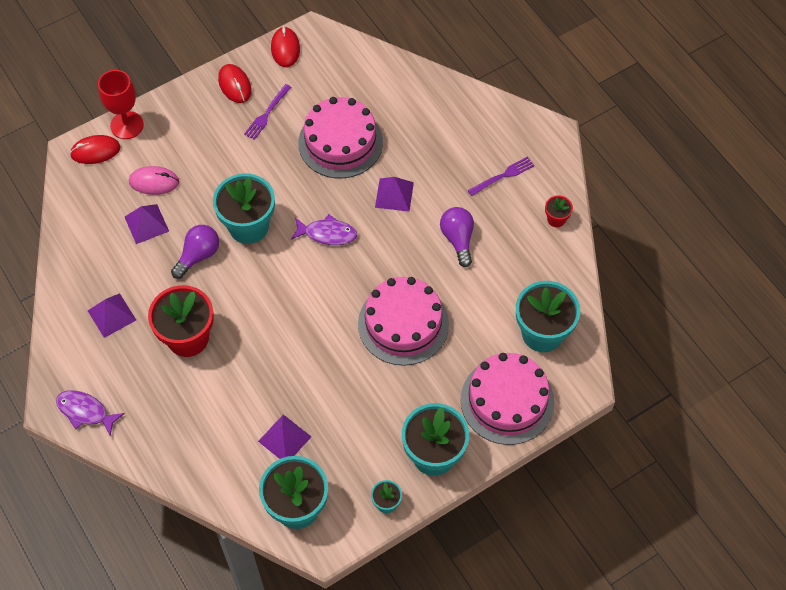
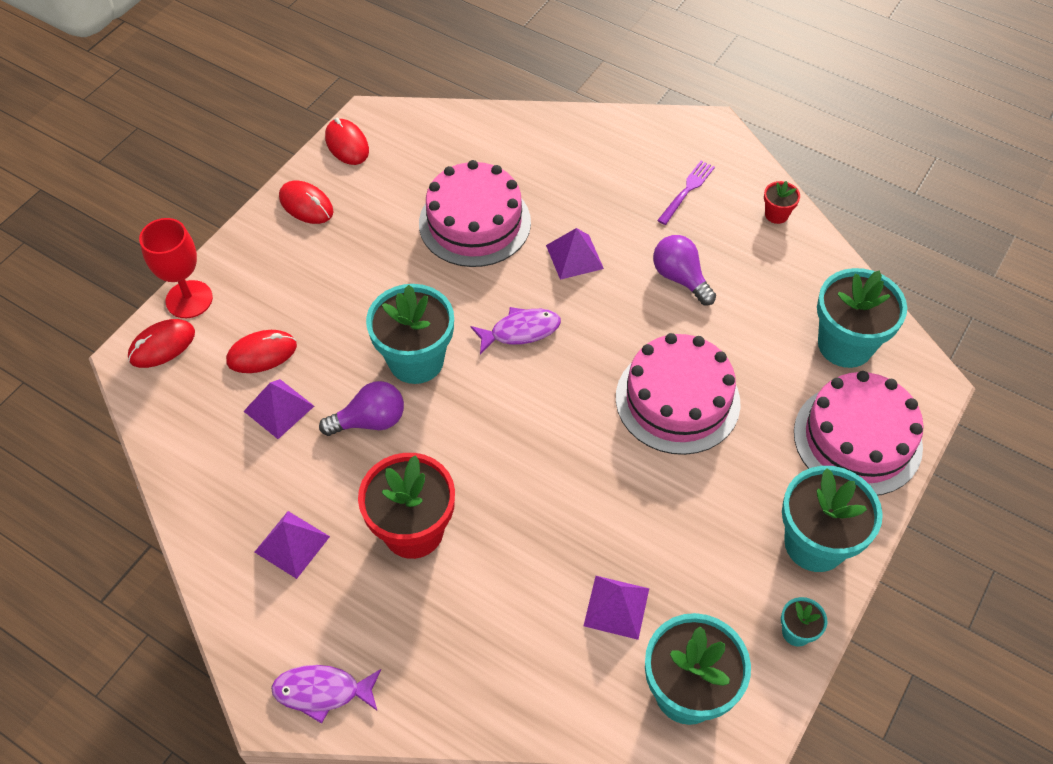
camera: 25 degrees left, 5 degrees down
pink mouse [129,166,179,195] -> red mouse [226,330,297,373]
purple light bulb [171,225,219,279] -> purple light bulb turned 60 degrees clockwise [319,381,404,436]
purple fork [244,84,291,140] -> none

